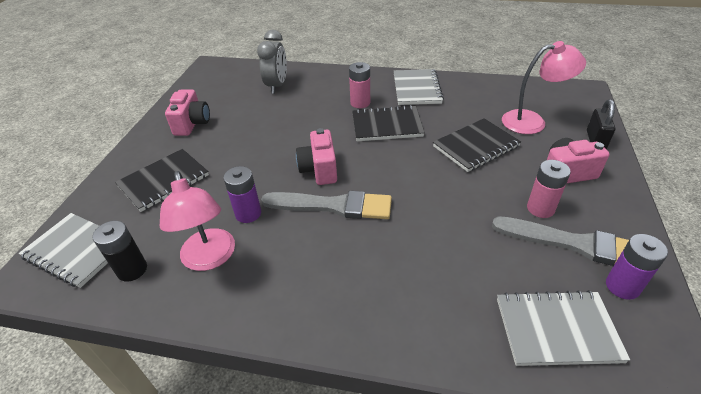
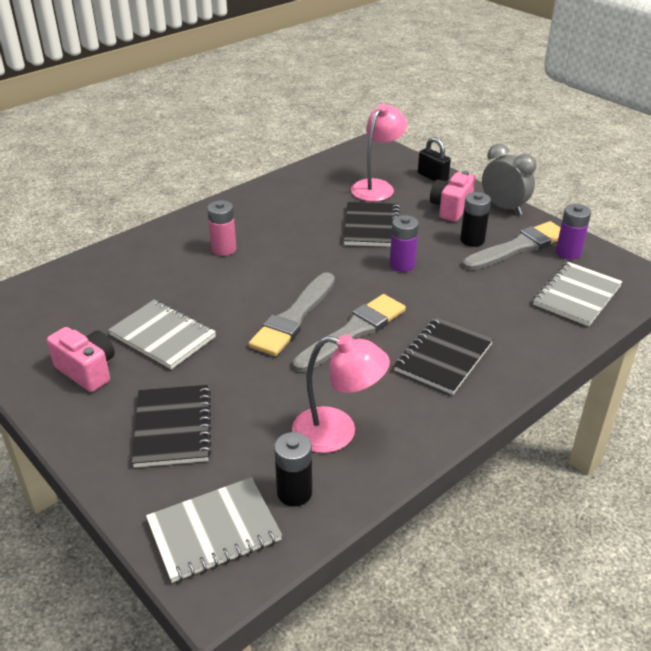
camera: 55 degrees left, 5 degrees down
purple battery [223,166,261,223] -> purple battery moved to [390,215,419,272]
grey clock [257,30,287,94] -> grey clock moved to [482,144,537,215]
pink camera [296,128,337,185] -> grey brush [248,272,335,356]
black notebook [352,105,425,141] -> black notebook moved to [394,317,493,395]
grey notebook [394,69,444,105] -> grey notebook moved to [108,300,216,369]
pink battery [527,160,571,218] -> black battery [460,192,491,247]

